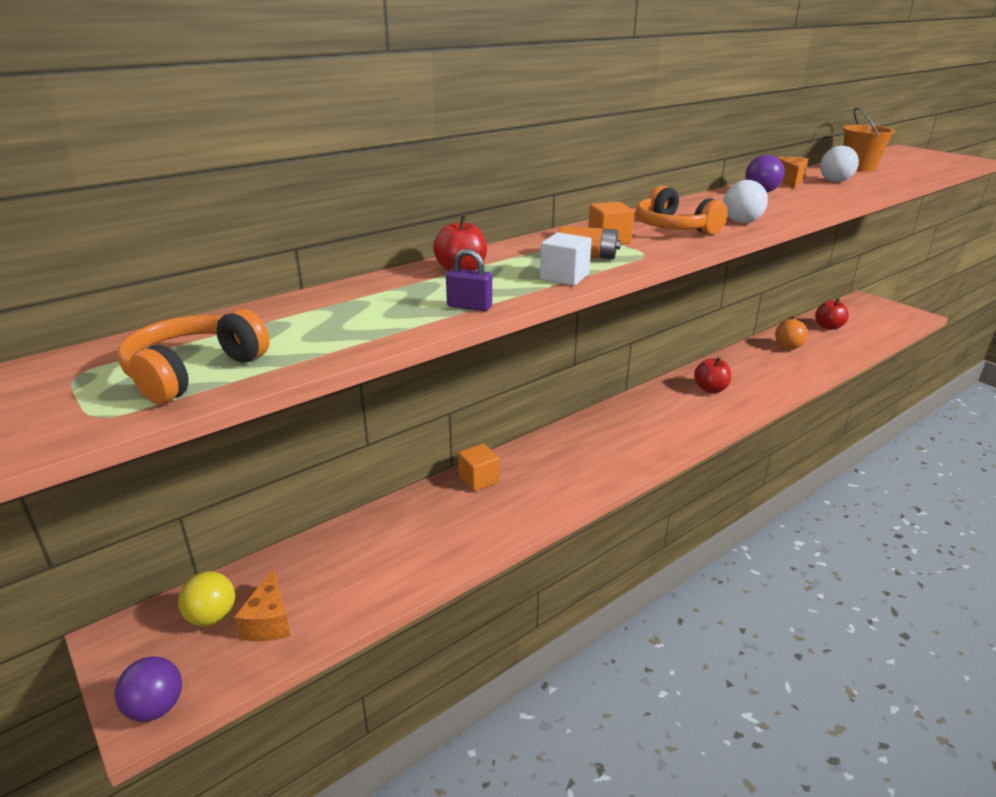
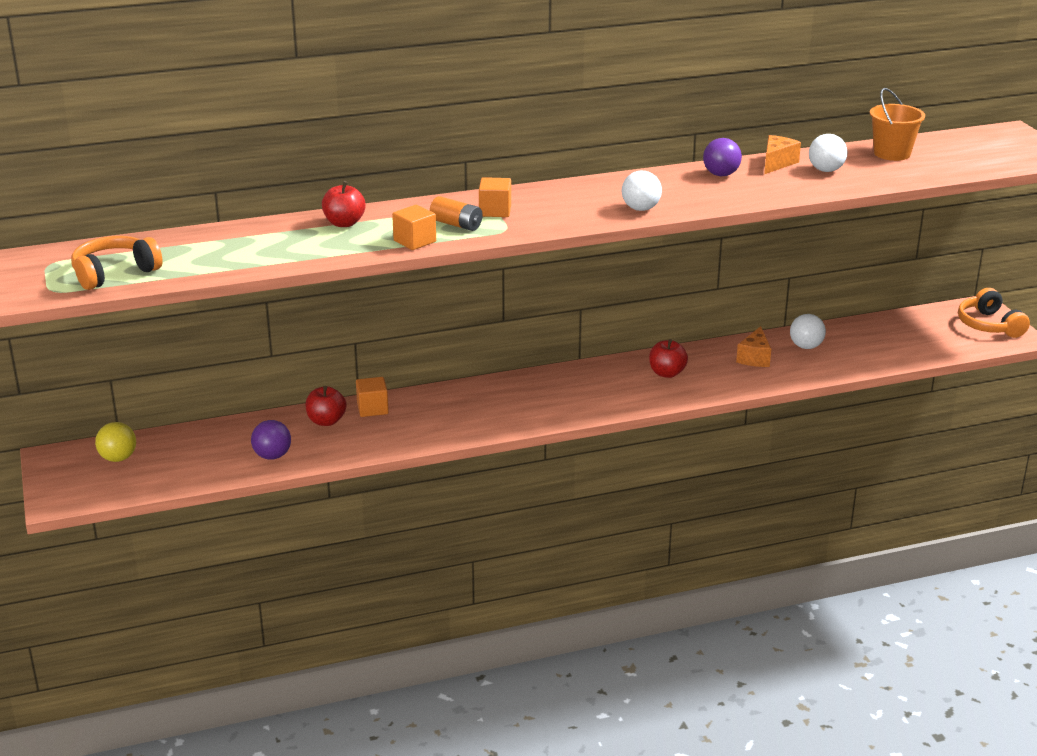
camera: 20 degrees right, 0 degrees up
purple ball [114,656,182,722] -> purple ball moved to [251,420,291,460]
orange cheese [234,568,291,641] -> orange cheese moved to [736,326,771,367]
purple padlock [446,249,492,311] -> none
white cube [540,232,592,286] -> orange cube [392,205,436,250]
orange headphones [636,186,728,235] -> orange headphones moved to [958,288,1030,338]
orange ball [775,319,808,349] -> white ball [790,314,826,349]
red apple [815,298,849,330] -> red apple moved to [305,386,346,426]

